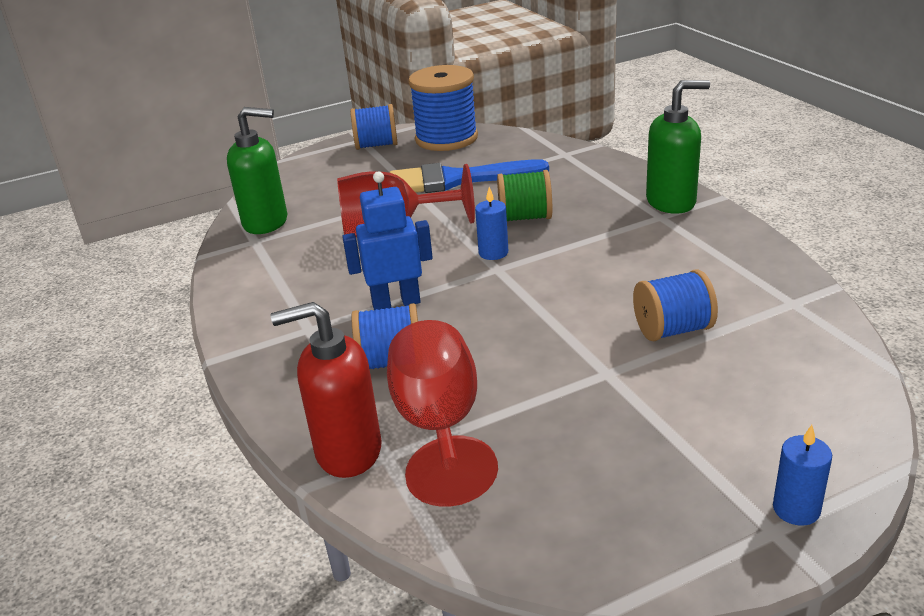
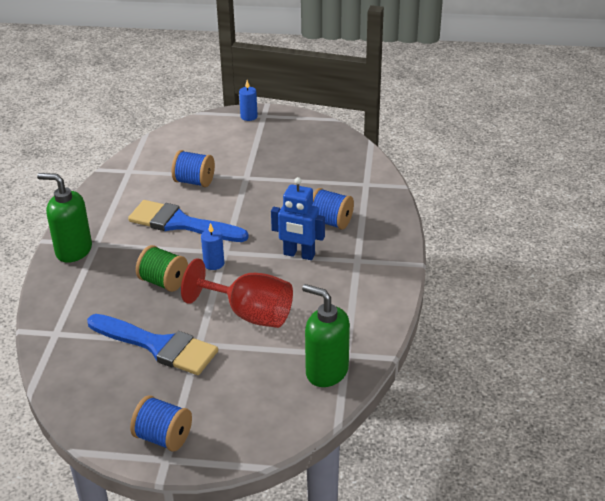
camera: 150 degrees left, 5 degrees up
red soap dispenser [271,302,382,478] -> none
red goblet [387,320,498,507] -> none
blue spool [408,65,478,151] -> none
none -> blue brush [128,200,249,242]

